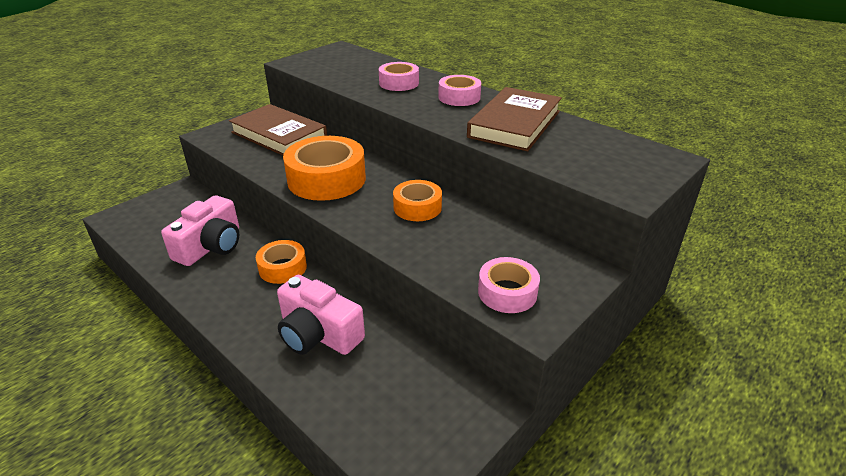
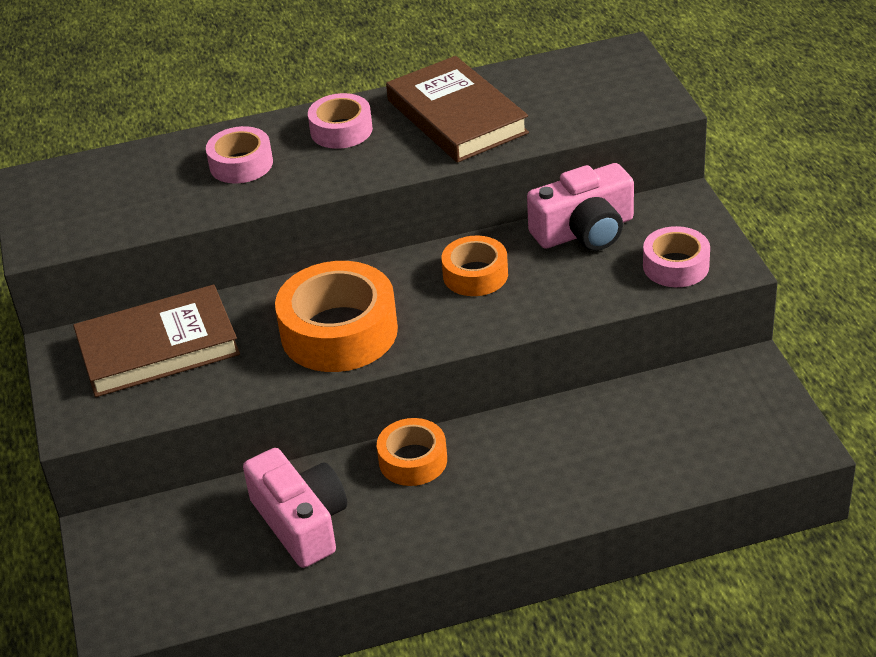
camera: 55 degrees left, 5 degrees up
pink camera [277,275,365,355] -> pink camera moved to [527,163,634,251]

